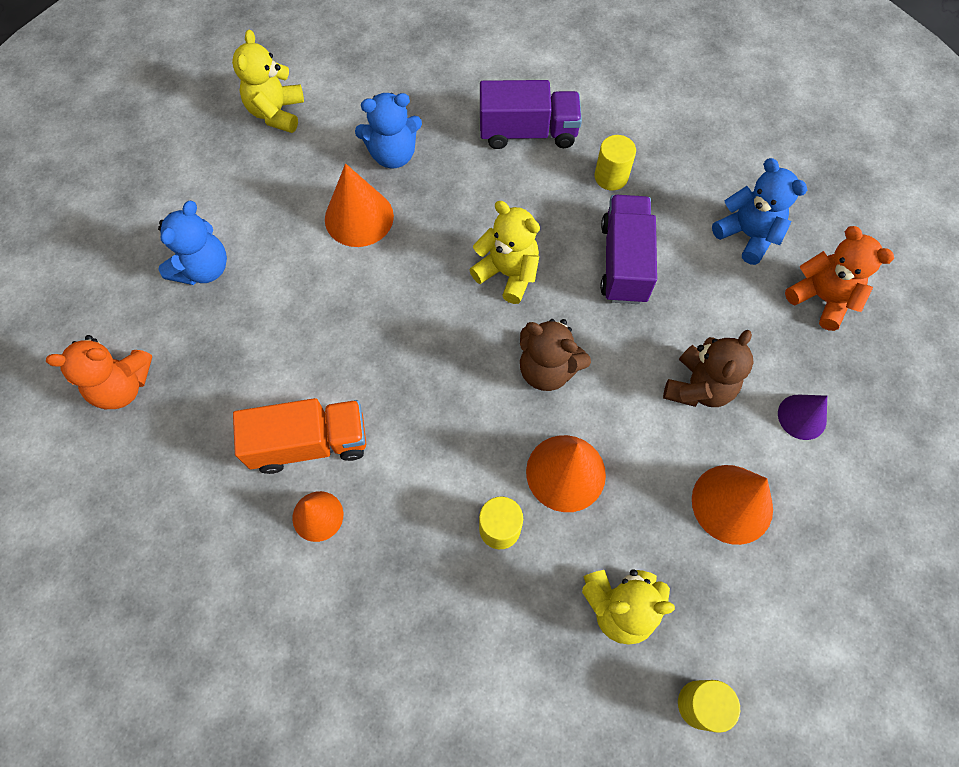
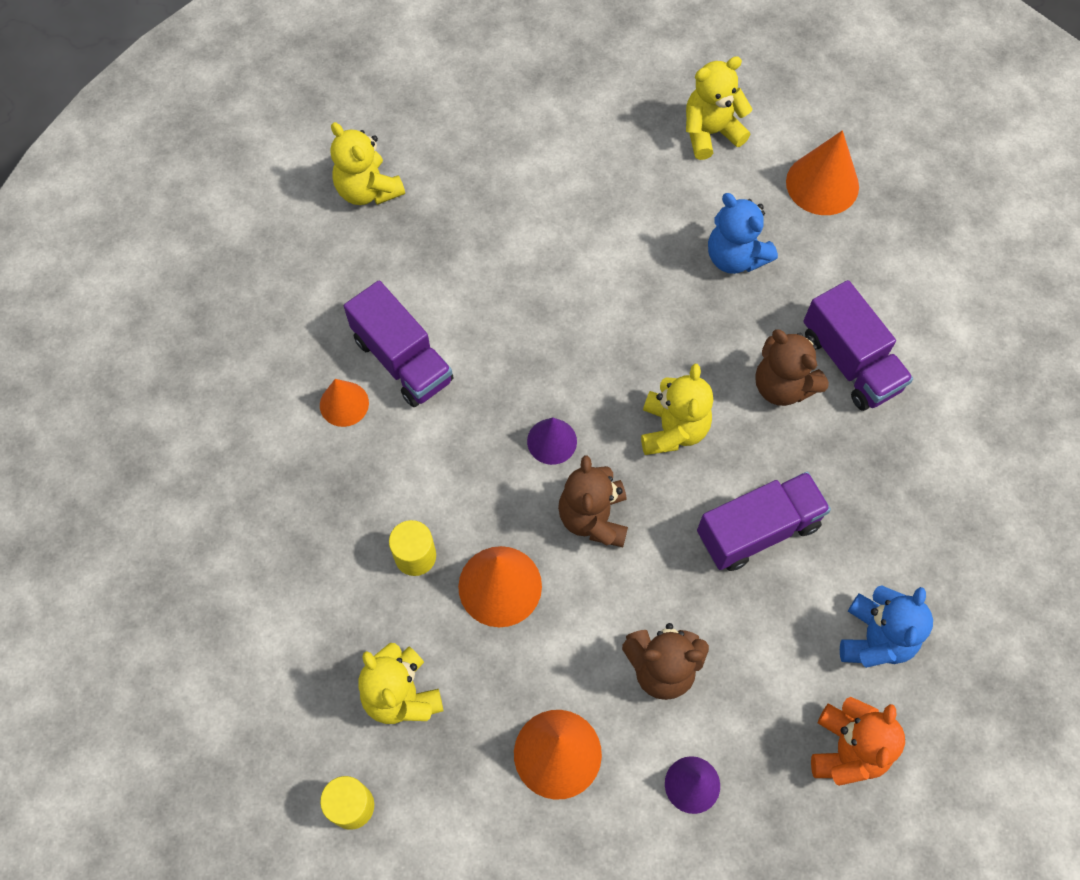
camera: 60 degrees right, 0 degrees up
orange teddy bear [46,335,152,409] -> yellow teddy bear [330,122,405,205]
blue teddy bear [158,201,227,285] -> none
orange truck [233,398,366,474] -> purple truck [344,280,454,407]
orange cone [325,163,394,247] -> orange cone moved to [786,130,859,215]
yellow cylinder [594,135,636,191] -> none
none -> purple cone [527,417,577,465]
none -> brown teddy bear [755,329,829,406]

